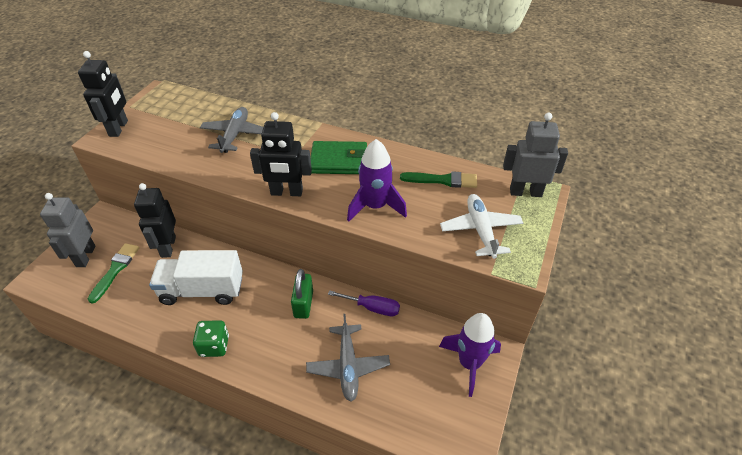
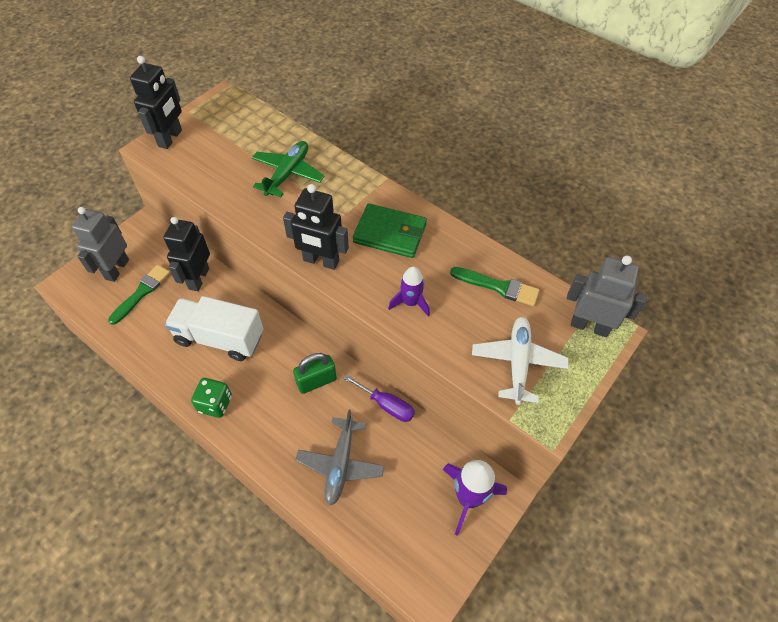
camera: 15 degrees right, 10 degrees up
grey plane [200,107,263,153] -> green plane [252,141,325,197]
green padlock [291,269,313,319] -> green padlock turned 45 degrees clockwise [293,353,337,394]
purple rocket [347,139,407,222] -> purple rocket [388,266,430,317], size x0.62

